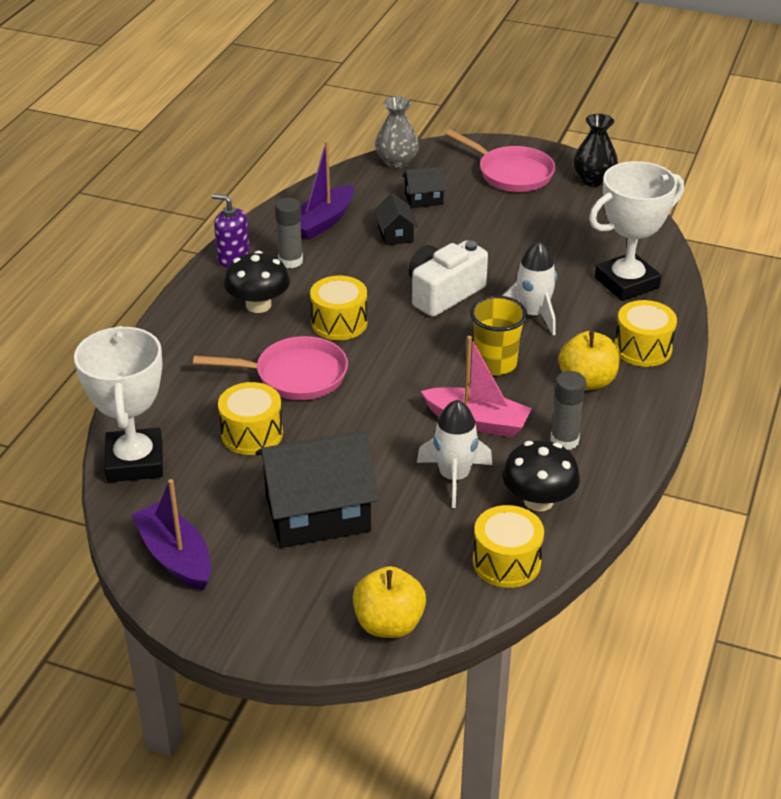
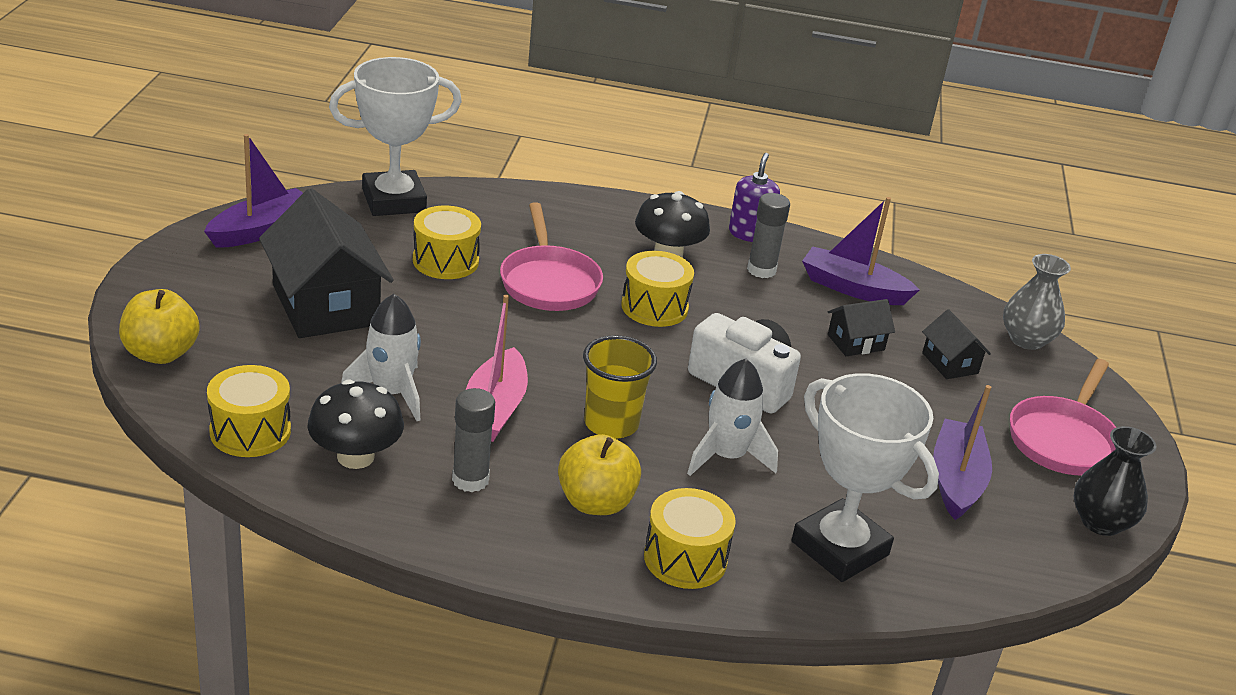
camera: 75 degrees right, 5 degrees down
none -> purple boat [933,385,992,520]

